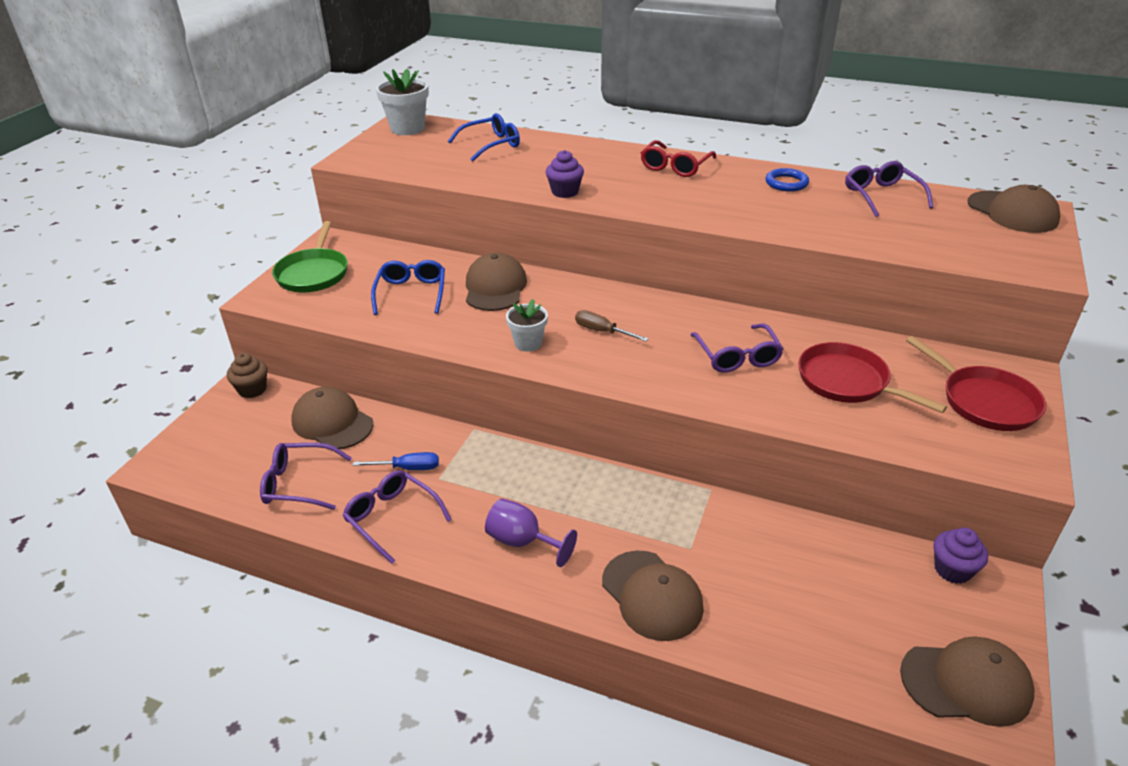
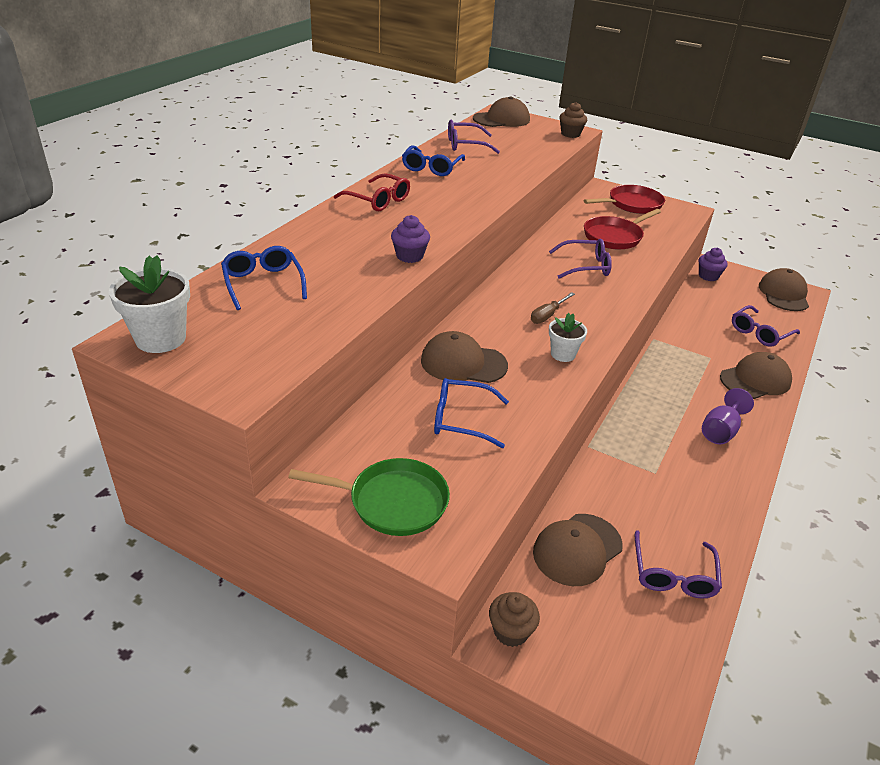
camera: 85 degrees left, 0 degrees up
purple glasses [342,470,452,564] -> purple glasses moved to [732,305,800,347]
blue screwdriver [353,452,439,470] -> none
blue ring [765,168,809,192] -> blue glasses [402,145,465,176]
none -> brown cupcake [559,102,587,138]

